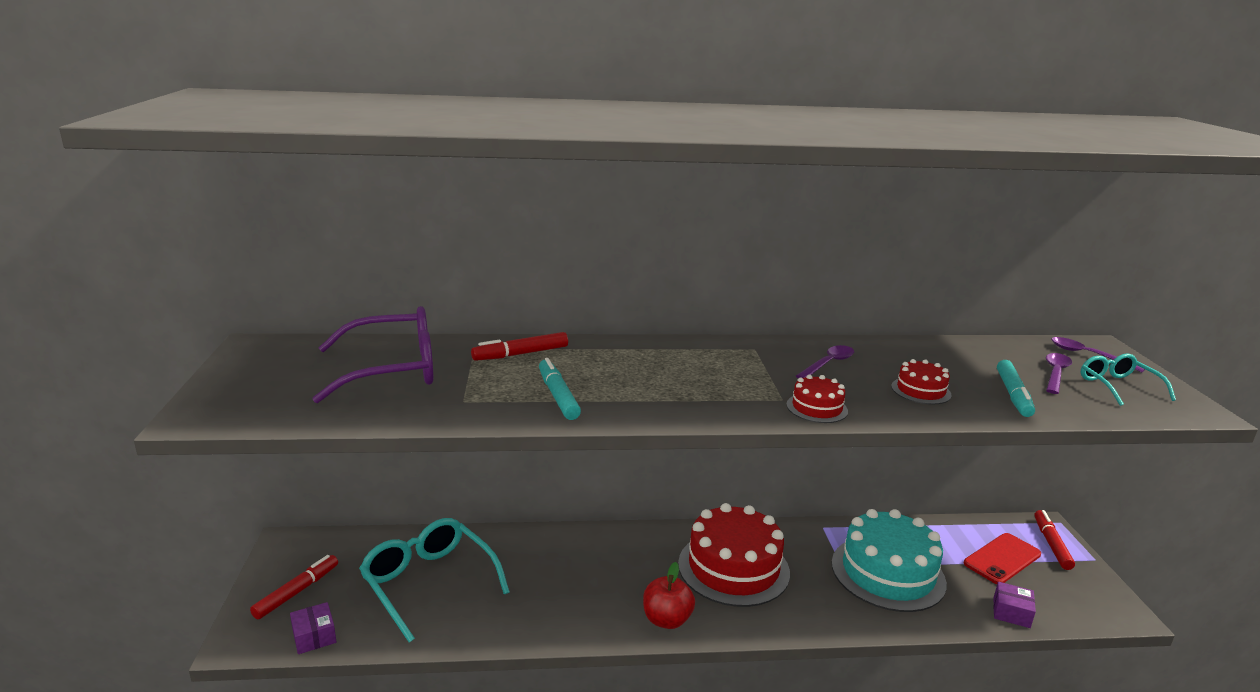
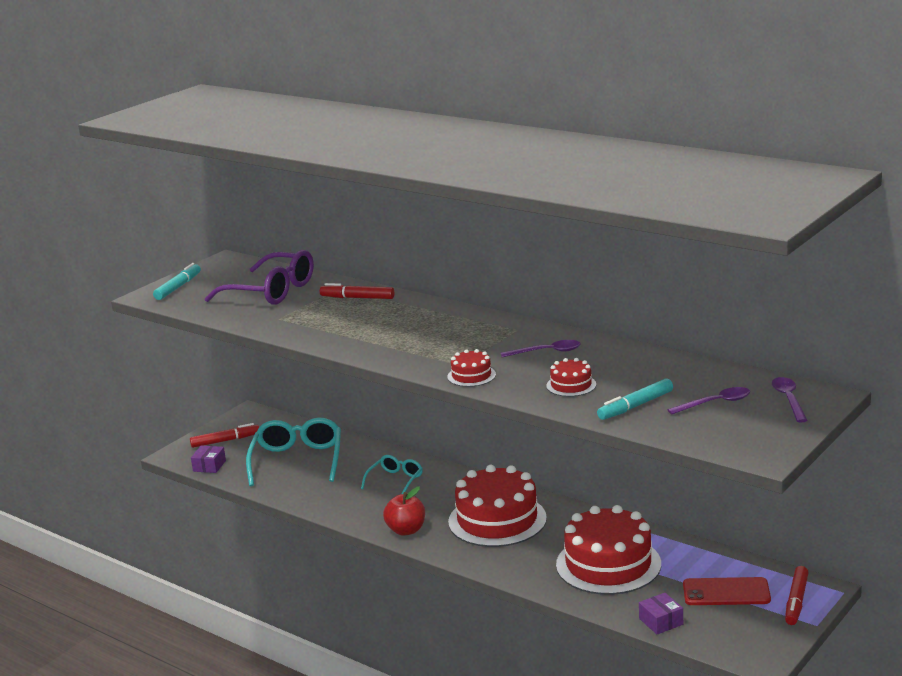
camera: 45 degrees right, 0 degrees up
turquoise marker [539,358,581,420] -> turquoise marker moved to [153,263,201,300]
turquoise cake [832,509,947,612] -> red cake [556,505,661,595]
red marker [1034,510,1075,570] -> red marker turned 150 degrees clockwise [785,566,809,625]
turquoise glasses [1081,353,1176,406] -> turquoise glasses moved to [361,455,423,494]

